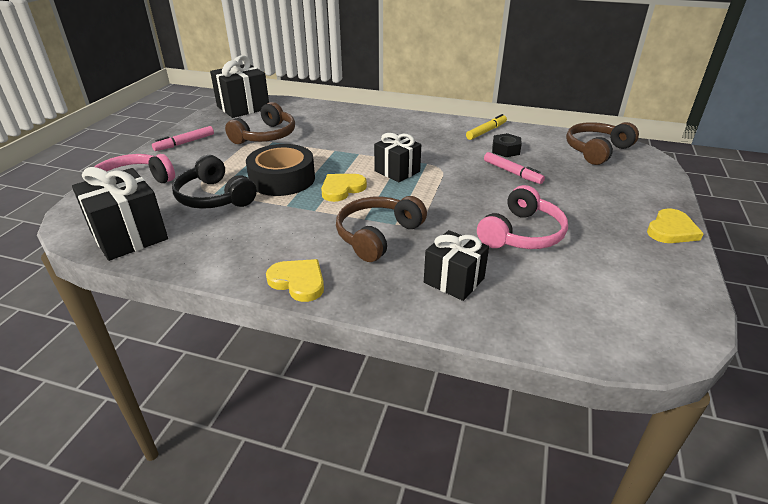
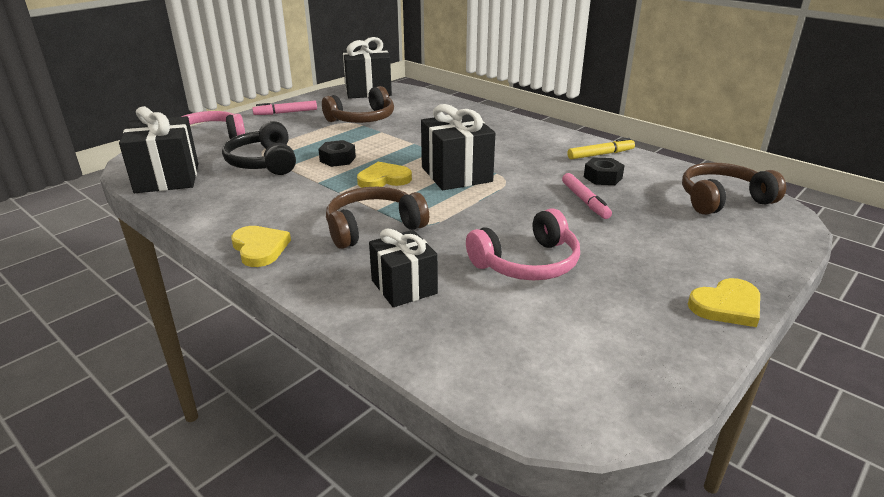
camera: 25 degrees right, 5 degrees down
black tape [246,144,315,196] -> black nut [318,140,356,167]
black gift [374,133,421,182] -> black gift [421,104,495,190], size x1.50

